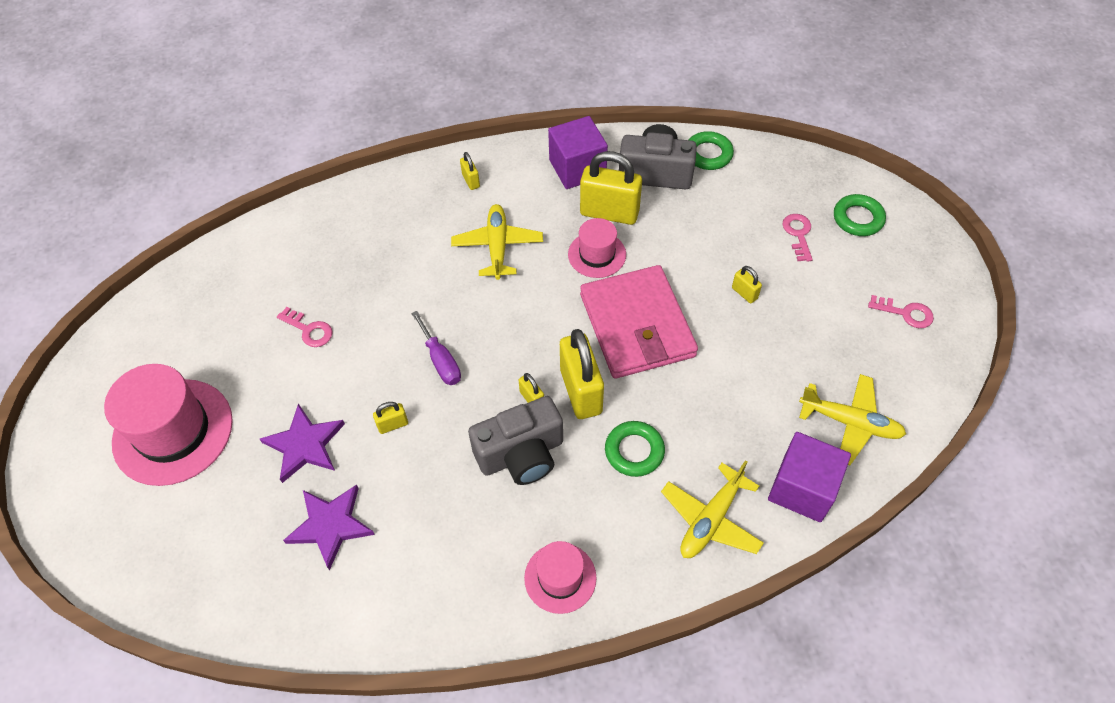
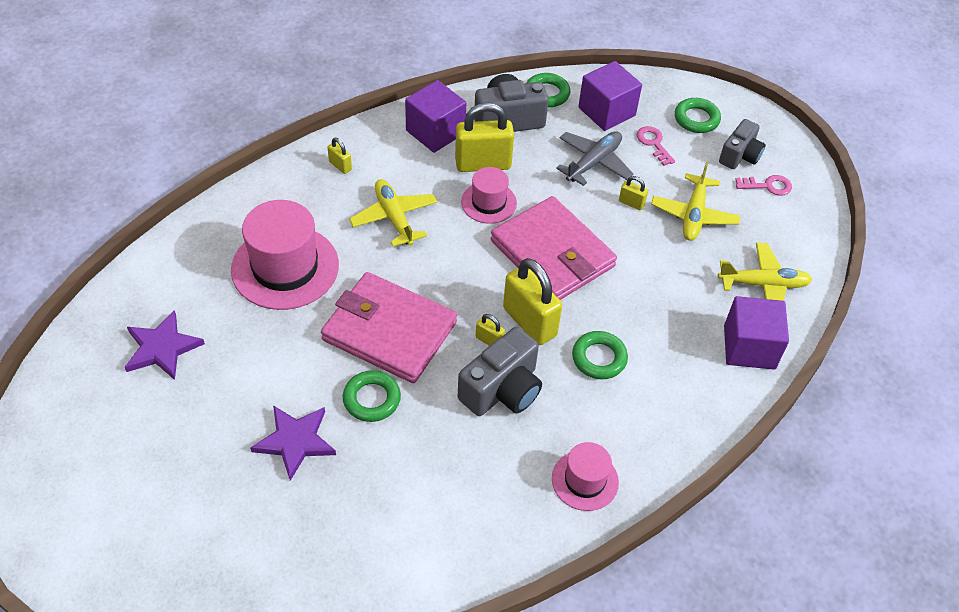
camera: 25 degrees left, 5 degrees down
pink hat [104,364,233,486] -> pink hat moved to [231,200,339,310]
pink key [277,307,333,347] -> none
purple star [283,485,375,571] -> purple star moved to [125,310,205,380]
yellow padlock [373,402,408,434] -> green ring [343,370,401,422]
purple screwdriver [411,311,461,385] -> pink wallet [321,272,457,383]
yellow plane [661,460,764,558] -> yellow plane moved to [651,162,740,241]
none -> grey plane [556,131,633,186]
none -> purple cube [578,61,642,131]
none -> grey camera [719,119,765,169]

